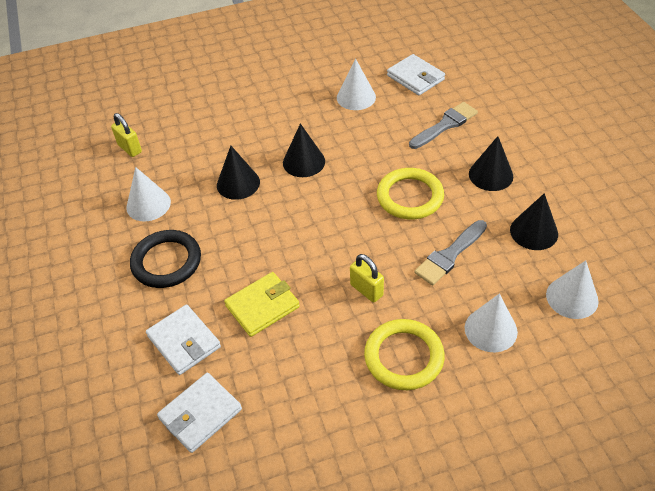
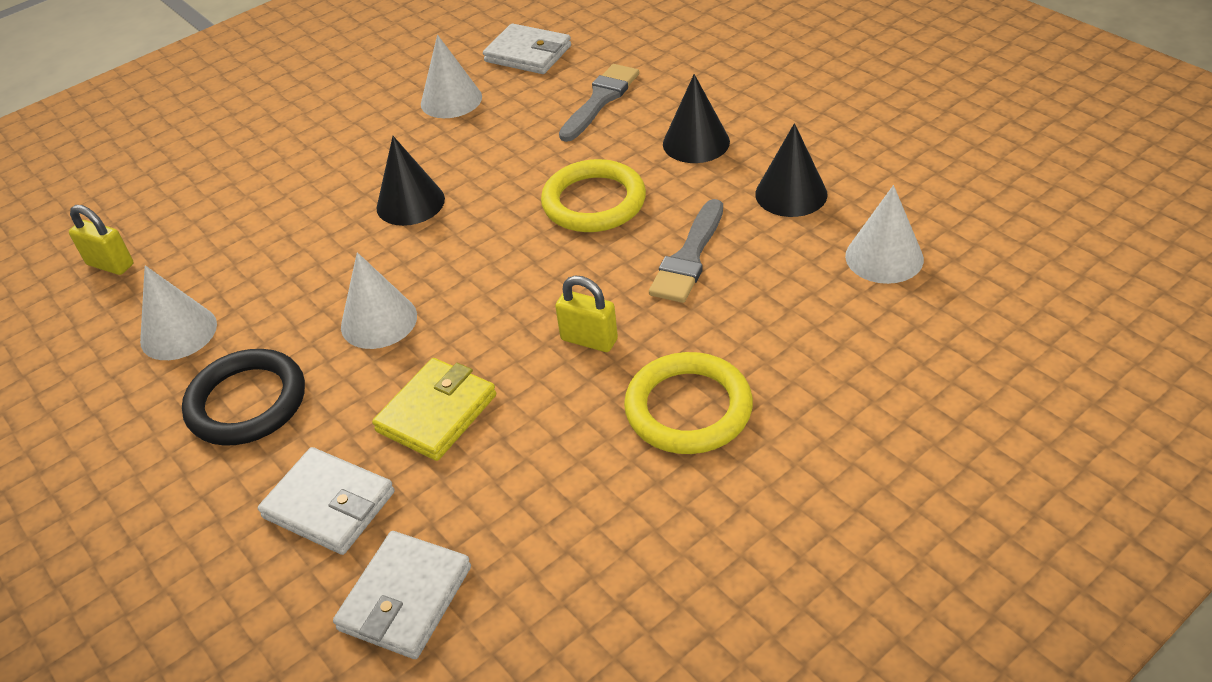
camera: 20 degrees left, 5 degrees down
black cone [217,146,260,200] -> none
white cone [465,294,518,352] -> white cone moved to [341,252,417,349]

